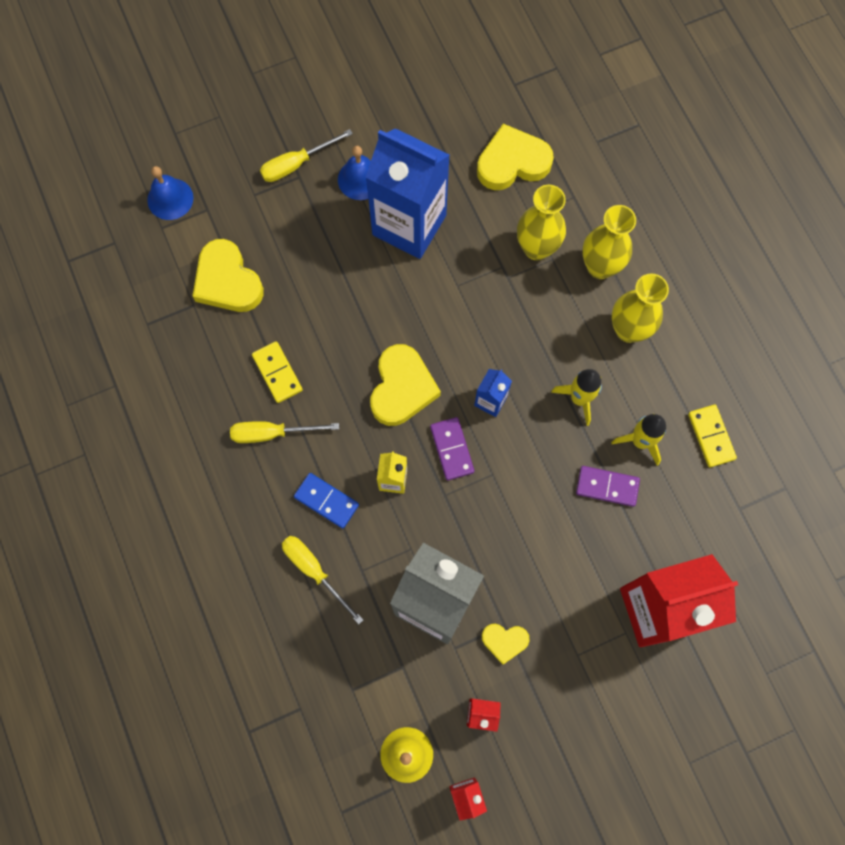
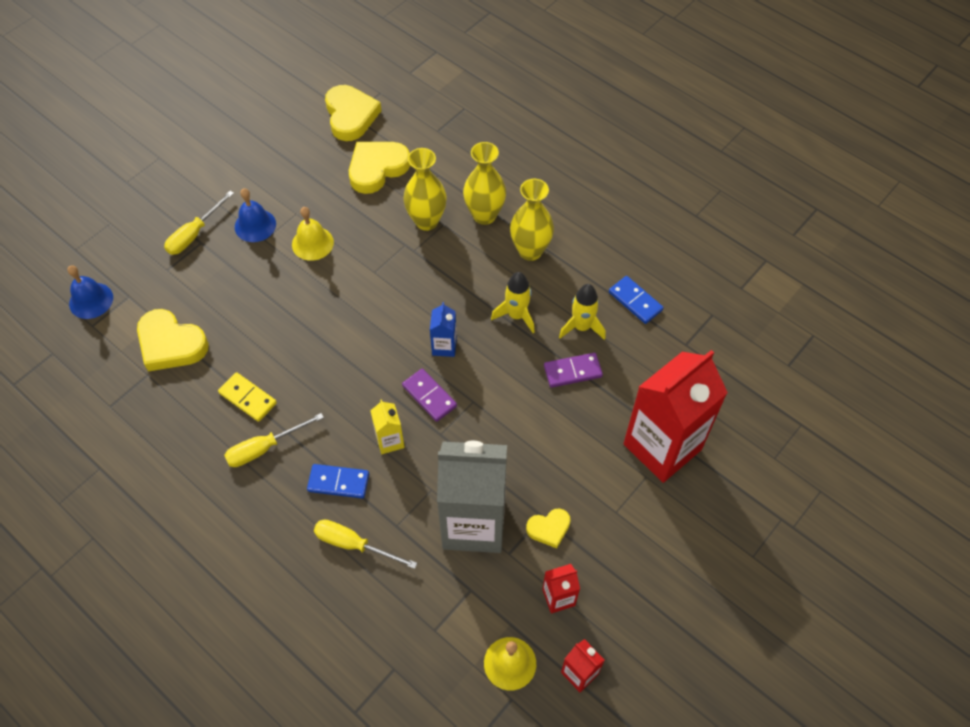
camera: 25 degrees left, 15 degrees down
blue carton [365,128,450,259] -> yellow bell [292,207,334,261]
yellow heart [370,344,441,426] -> yellow heart moved to [325,85,382,141]
yellow domino [688,405,737,467] -> blue domino [609,276,663,324]

